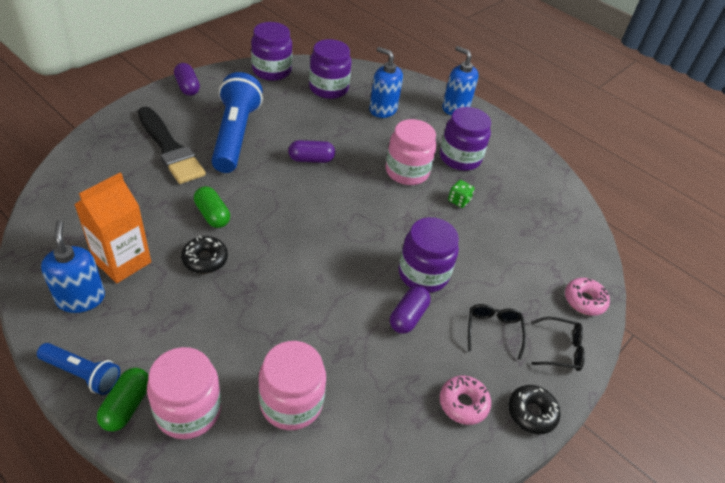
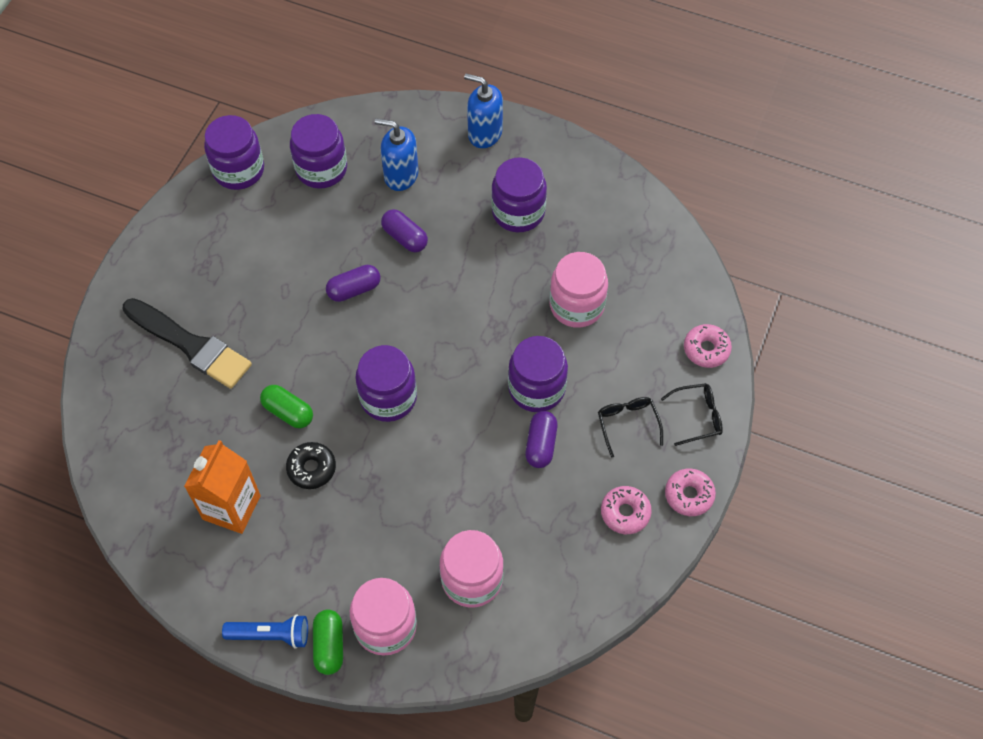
camera: 15 degrees left, 15 degrees up
blue soap dispenser [41,220,105,313] -> none
purple capsule [174,63,200,96] -> purple capsule moved to [381,209,428,252]
blue flashlight [211,72,263,173] -> none
pink jar [386,119,436,185] -> pink jar moved to [550,252,608,328]
green dice [448,180,475,208] -> none
black donut [508,385,561,435] -> pink donut [665,469,716,516]
none -> purple jar [355,345,417,422]

